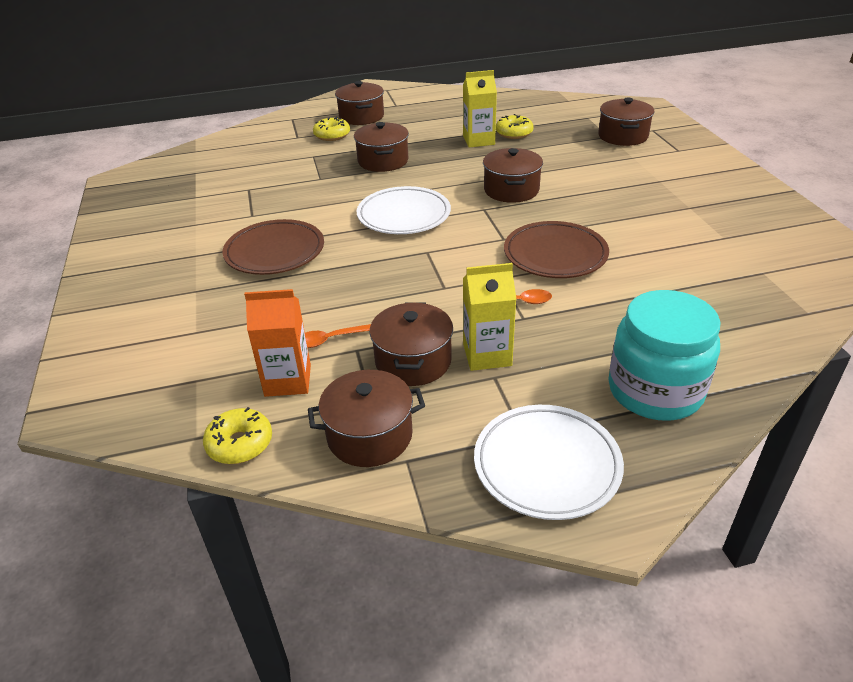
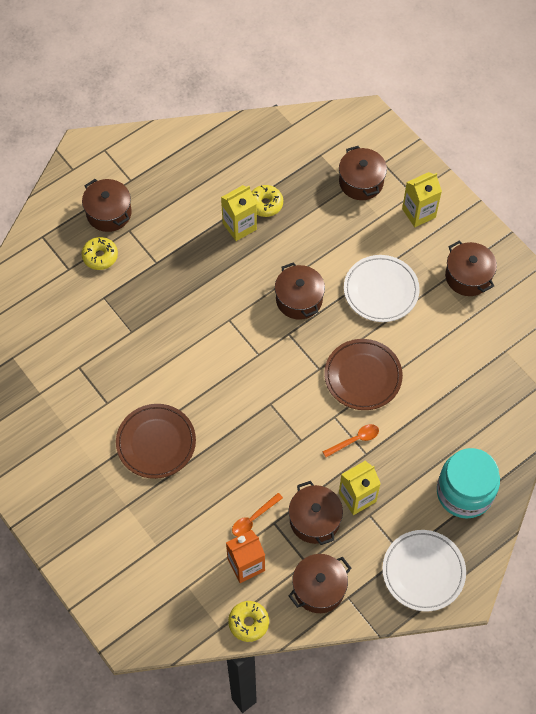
camera: 25 degrees left, 25 degrees up
brown pot [354,122,409,172] -> brown pot moved to [445,240,497,296]
white plate [357,186,451,234] -> white plate moved to [344,255,420,322]
none -> yellow carton [402,172,442,227]

